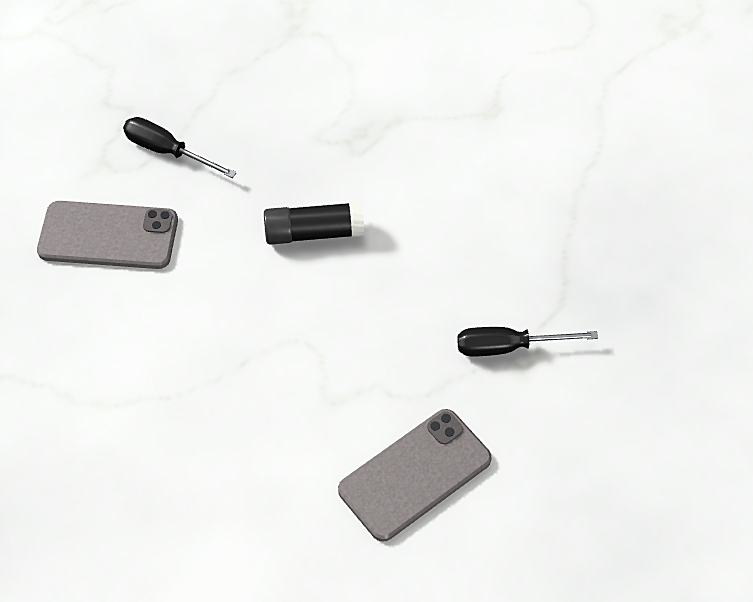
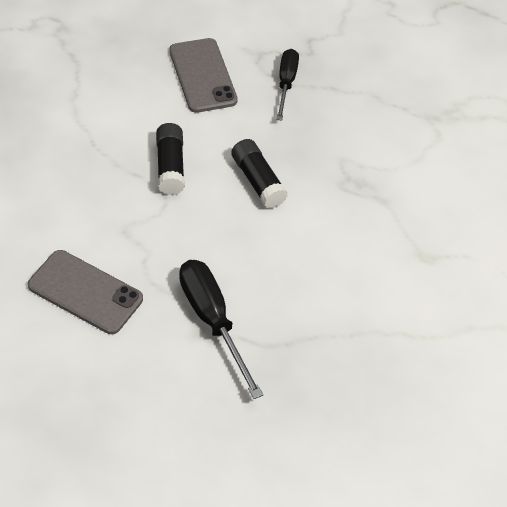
camera: 65 degrees right, 5 degrees down
black screwdriver [457,327,598,356] -> black screwdriver [179,260,263,399], size x1.53
none -> black glue stick [156,123,185,195]

